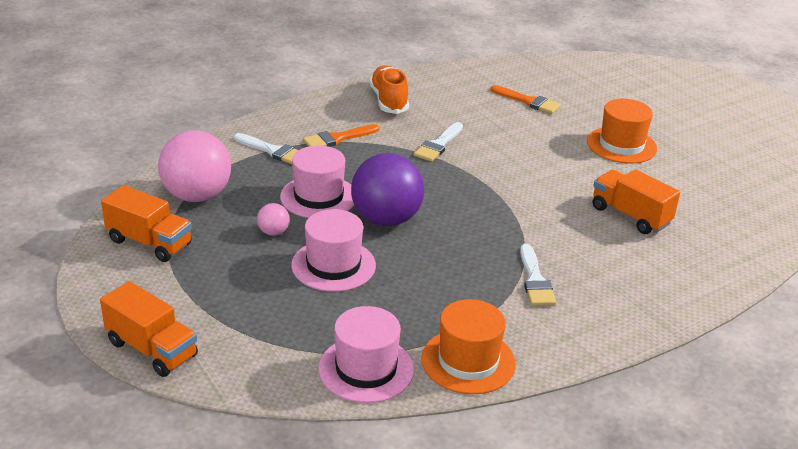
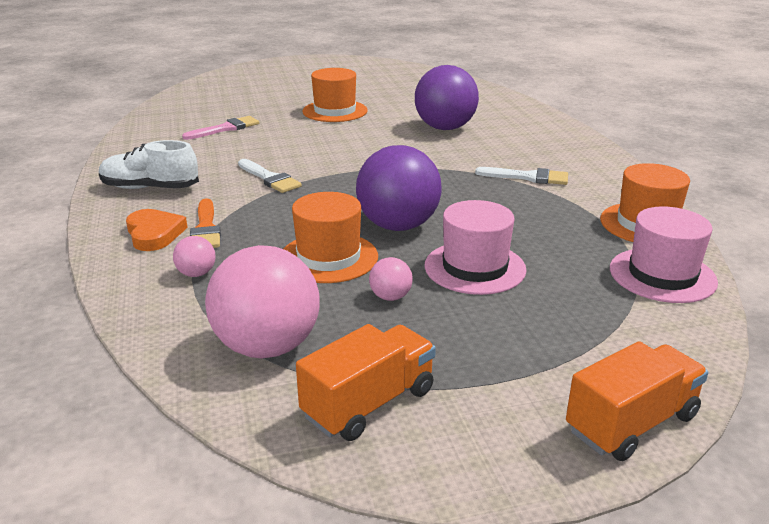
camera: 70 degrees left, 5 degrees down
white brush [234,133,298,164] -> pink ball [173,236,216,277]
pink hat [280,146,354,218] -> orange hat [283,192,378,283]
orange shoe [369,65,409,114] -> white shoe [99,140,199,189]
orange brush [490,85,561,114] -> pink brush [182,116,259,140]
orange truck [593,169,680,234] -> purple ball [415,65,479,130]
none -> orange heart [126,209,188,251]

